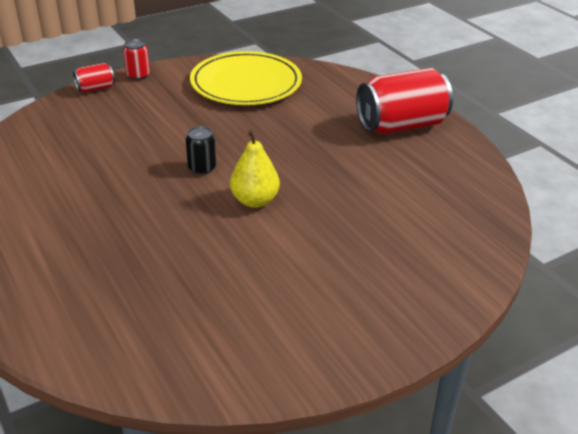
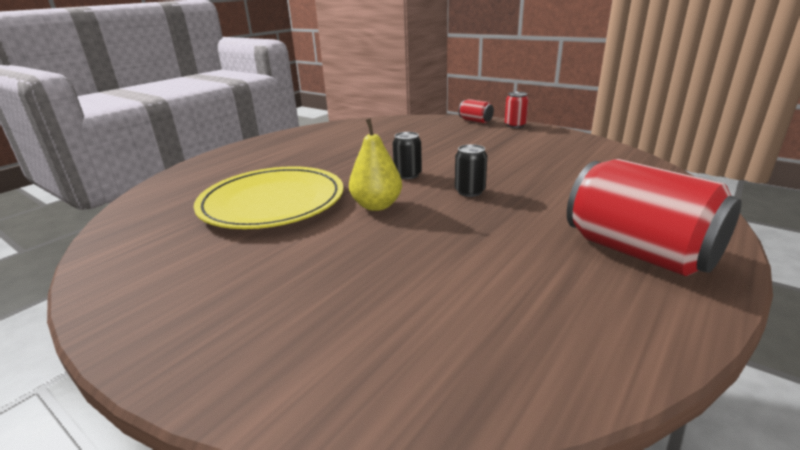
camera: 70 degrees right, 10 degrees down
yellow plate [190,51,302,105] -> yellow plate moved to [194,166,344,229]
none -> black can [455,144,487,197]

